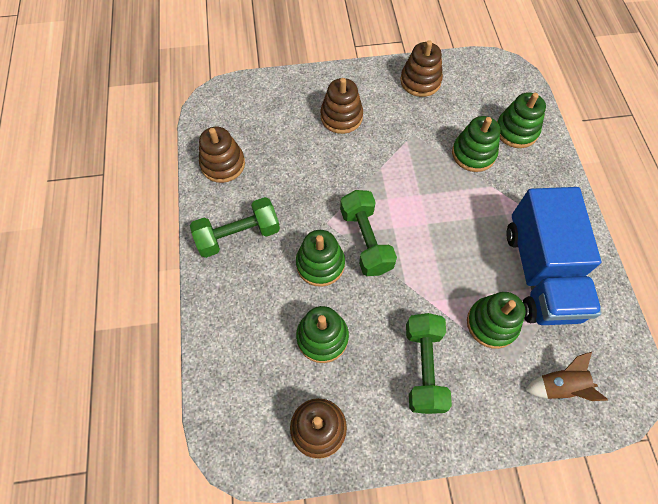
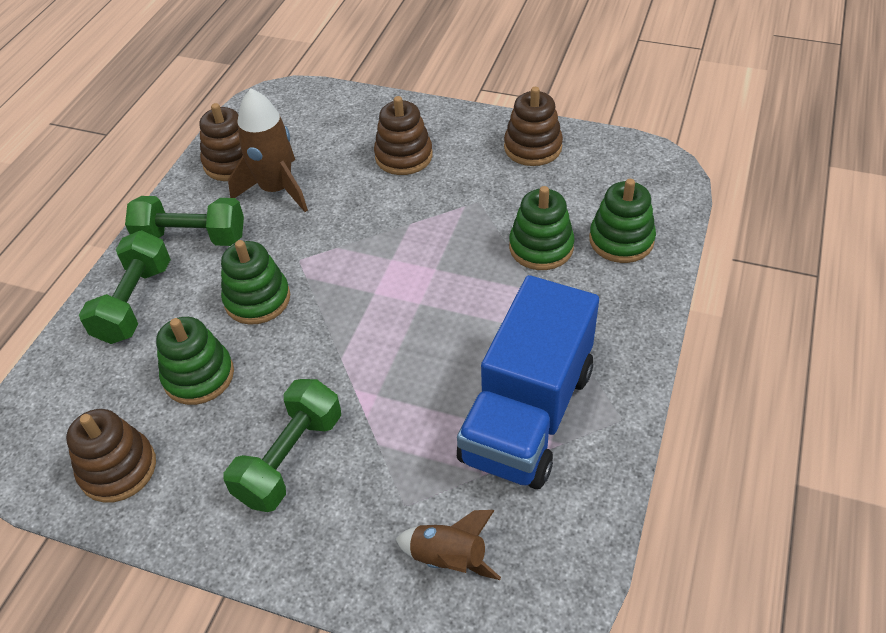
camera: 30 degrees right, 15 degrees down
green dumbbell [340,190,397,276] -> green dumbbell moved to [79,230,171,344]
green stacking toy [467,292,526,349] -> none
none -> brown rocket [228,89,308,212]

